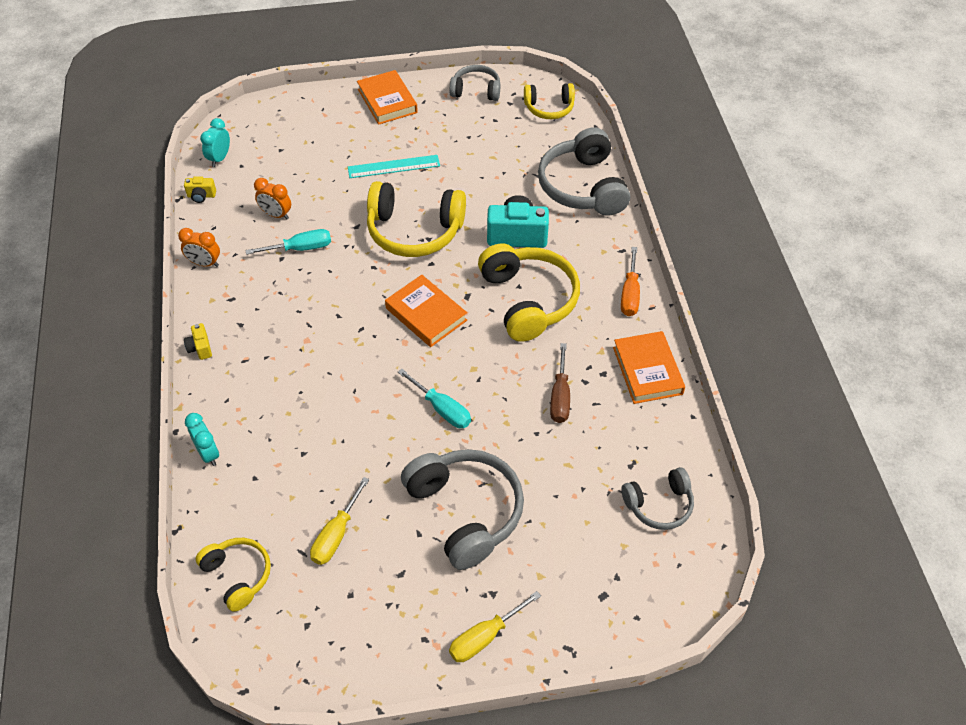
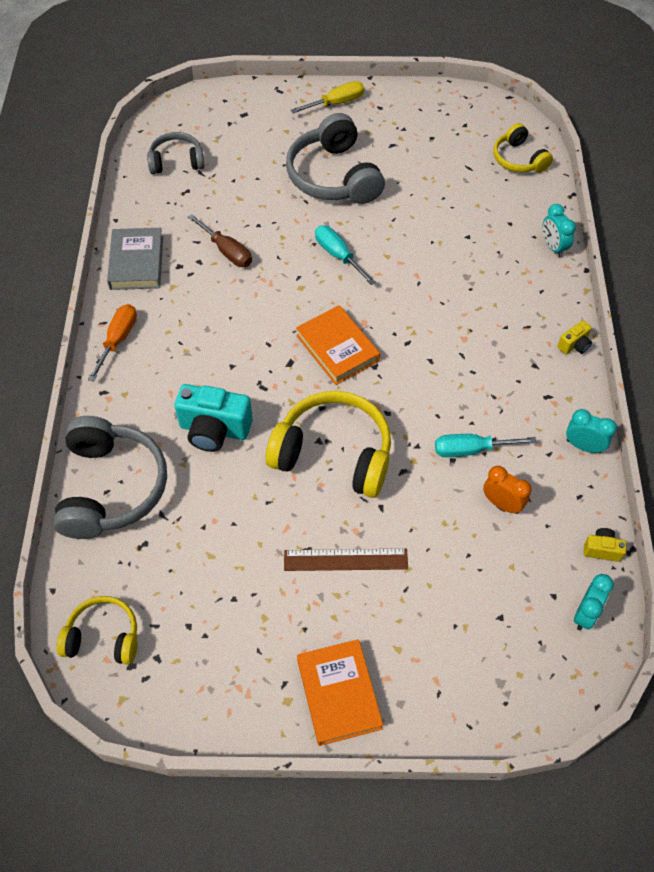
camera: 170 degrees left, 5 degrees up
orange clock [178,228,220,267] -> turquoise clock [566,409,617,453]
yellow camera [184,323,212,360] -> yellow camera turned 60 degrees clockwise [557,320,592,354]
yellow screwdriver [310,477,369,565] -> none
turquoise ruler [348,155,440,178] -> brown ruler [284,549,408,571]
grey headphones [450,65,501,101] -> none
yellow headphones [478,243,580,342] -> none
brown screwdriver [550,343,570,423] -> brown screwdriver turned 120 degrees clockwise [188,214,252,267]
orange book [613,331,685,404] -> grey book [107,228,163,290]

